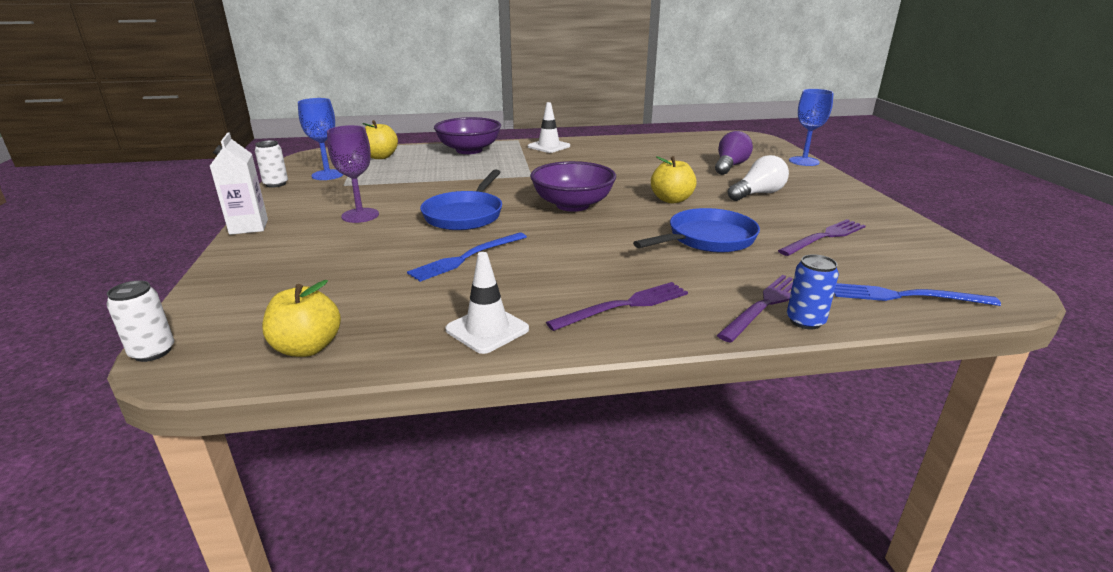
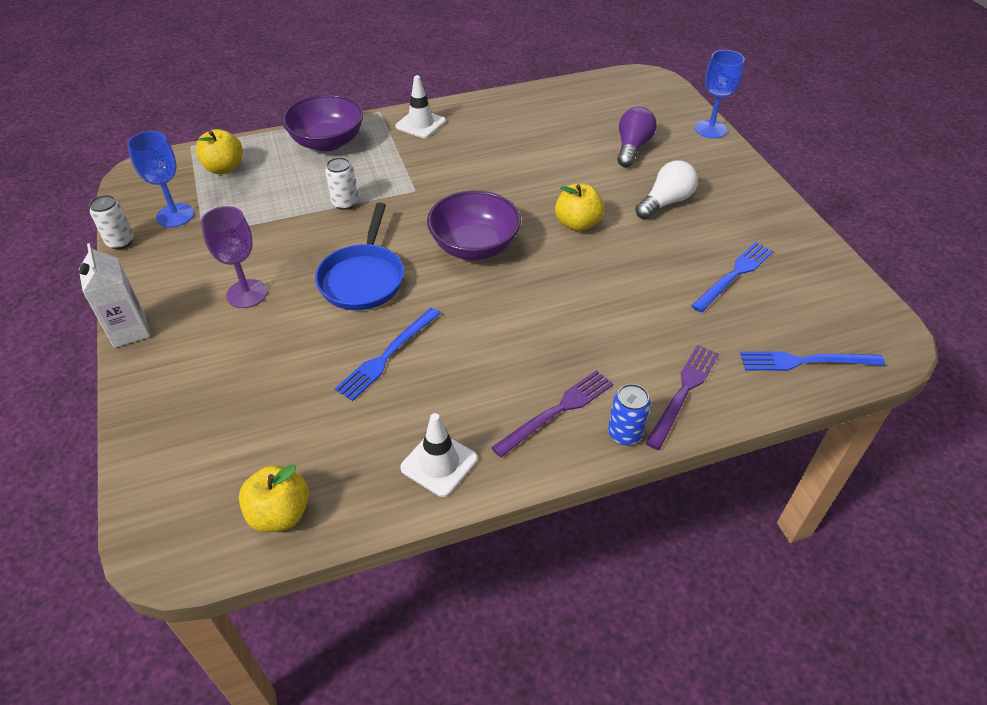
camera: 10 degrees left, 20 degrees up
white can [106,280,174,362] -> white can moved to [325,157,358,210]
blue pan [633,208,760,252] -> none
purple fork [778,219,866,256] -> blue fork [691,242,773,313]
blue can [787,254,839,329] -> blue can moved to [608,384,651,445]

